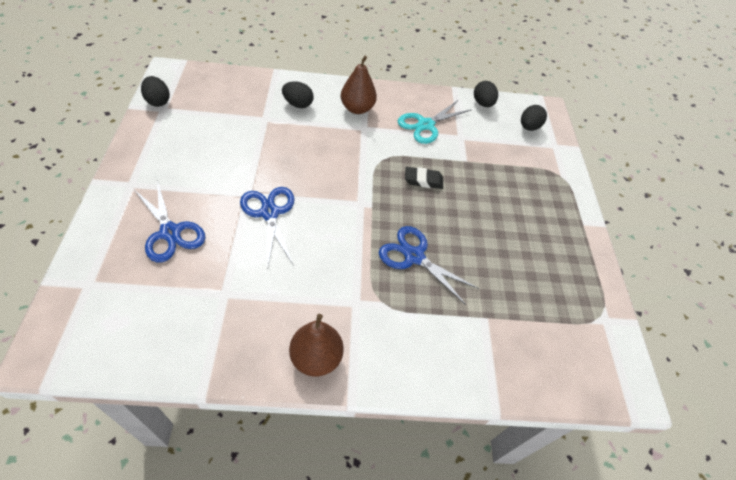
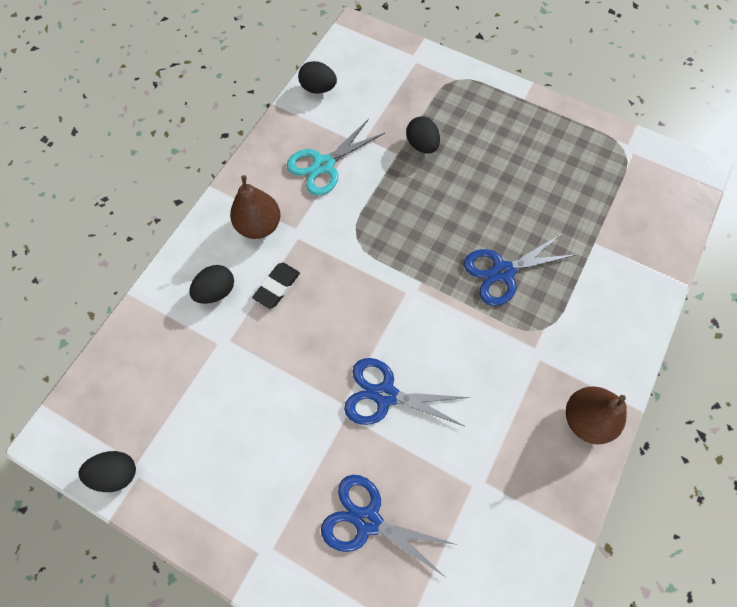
camera: 55 degrees left, 15 degrees up
blue scissors [135,180,205,263] -> blue scissors turned 150 degrees counterclockwise [321,475,458,577]
turquoise scissors [398,100,472,144] -> turquoise scissors turned 60 degrees clockwise [287,119,385,196]
black eraser [405,167,443,189] -> black eraser moved to [252,263,300,309]
black egg [521,105,547,131] -> black egg moved to [406,116,440,154]

